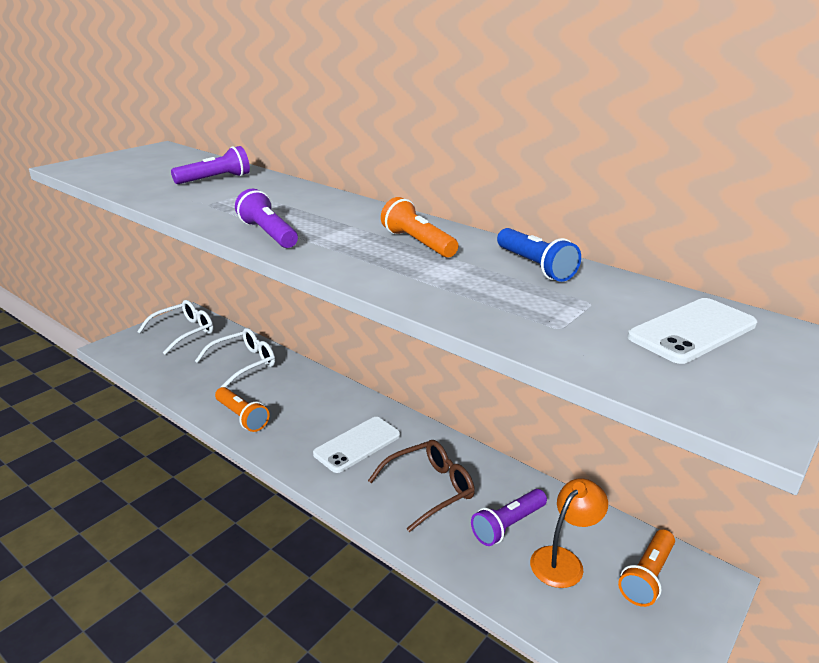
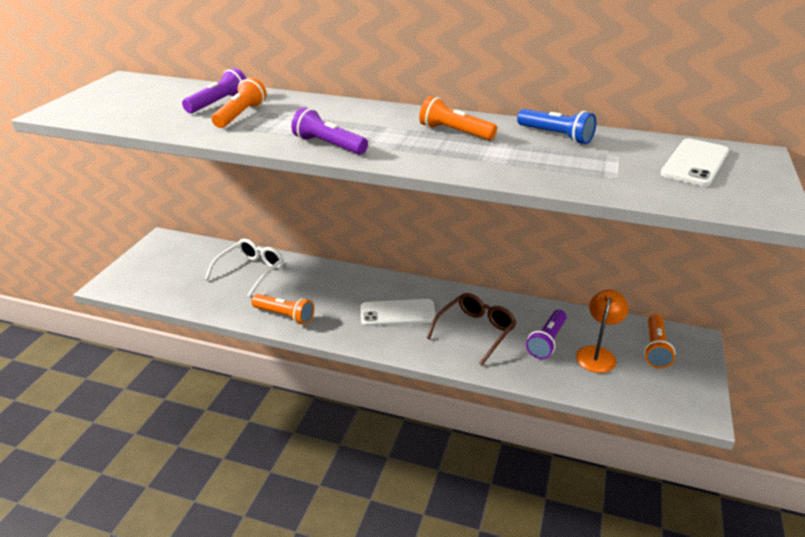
camera: 20 degrees left, 5 degrees up
white glasses [137,300,213,355] -> none
white phone [313,417,400,473] -> white phone turned 60 degrees clockwise [361,299,436,326]
none -> orange flashlight [212,77,267,128]

